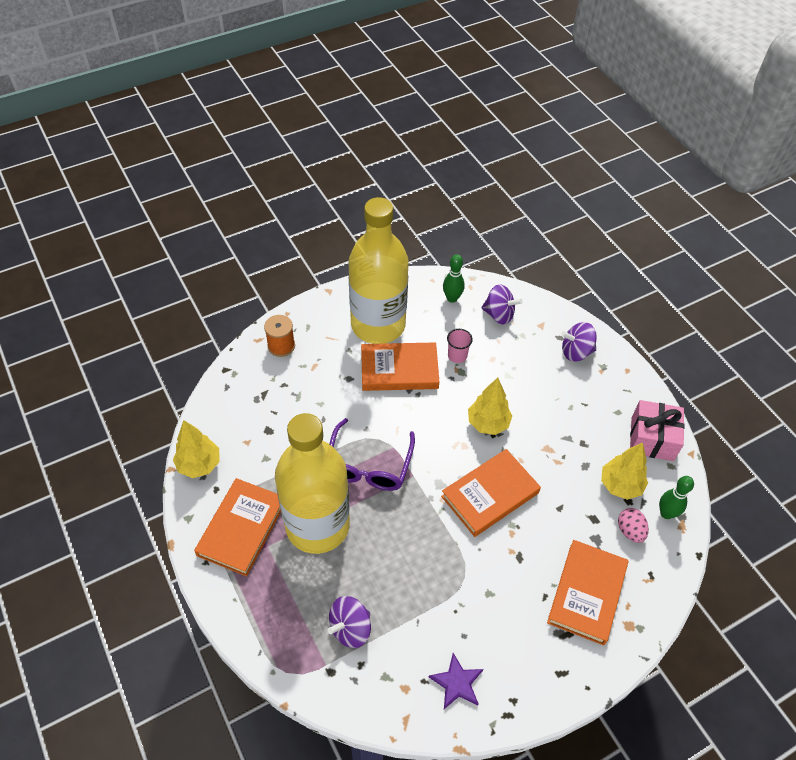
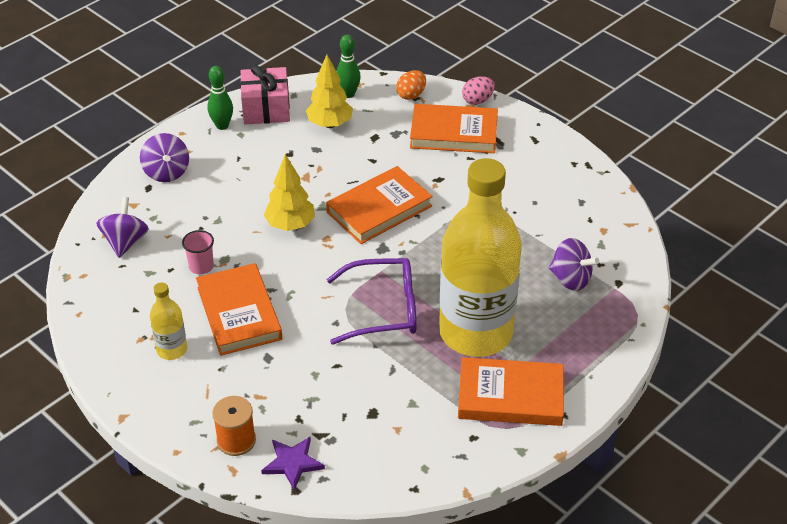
camera: 105 degrees left, 10 degrees down
yellow tree [173,420,220,478] -> none
yellow bottle [349,197,409,344] -> yellow bottle [150,283,187,360], size x0.41
purple star [429,653,483,709] -> purple star moved to [261,436,325,491]
orange book [441,449,541,537] -> orange book turned 75 degrees counterclockwise [326,166,433,244]
green bowling pin [443,254,465,303] -> green bowling pin moved to [208,66,233,130]
pink egg [618,508,649,543] -> pink egg moved to [462,76,495,105]
none -> orange egg [396,70,426,100]

